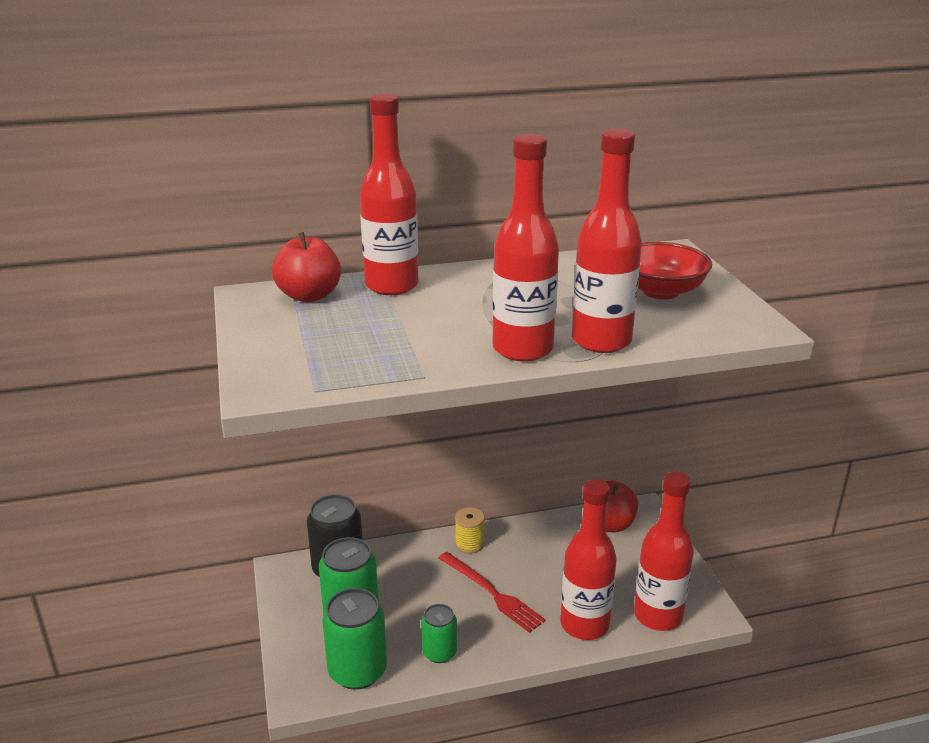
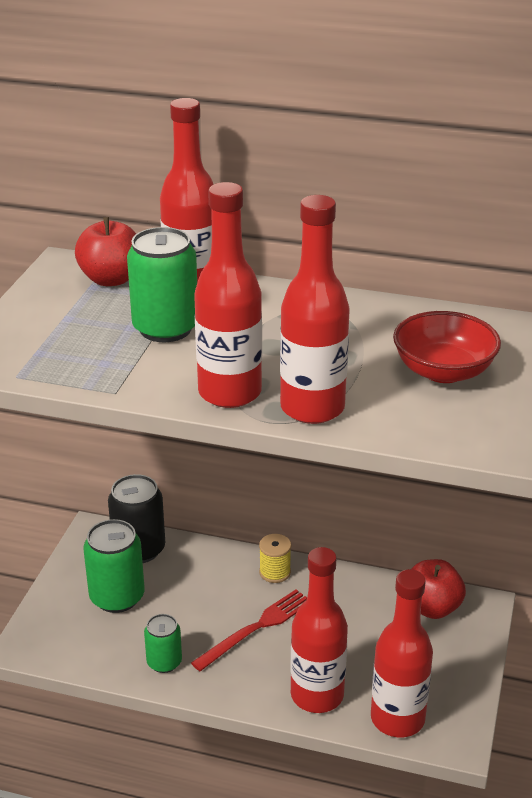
camera: 30 degrees right, 5 degrees up
green can [322,588,387,690] -> green can moved to [127,227,197,342]
red fork [439,552,546,633] -> red fork turned 120 degrees counterclockwise [191,589,307,671]

